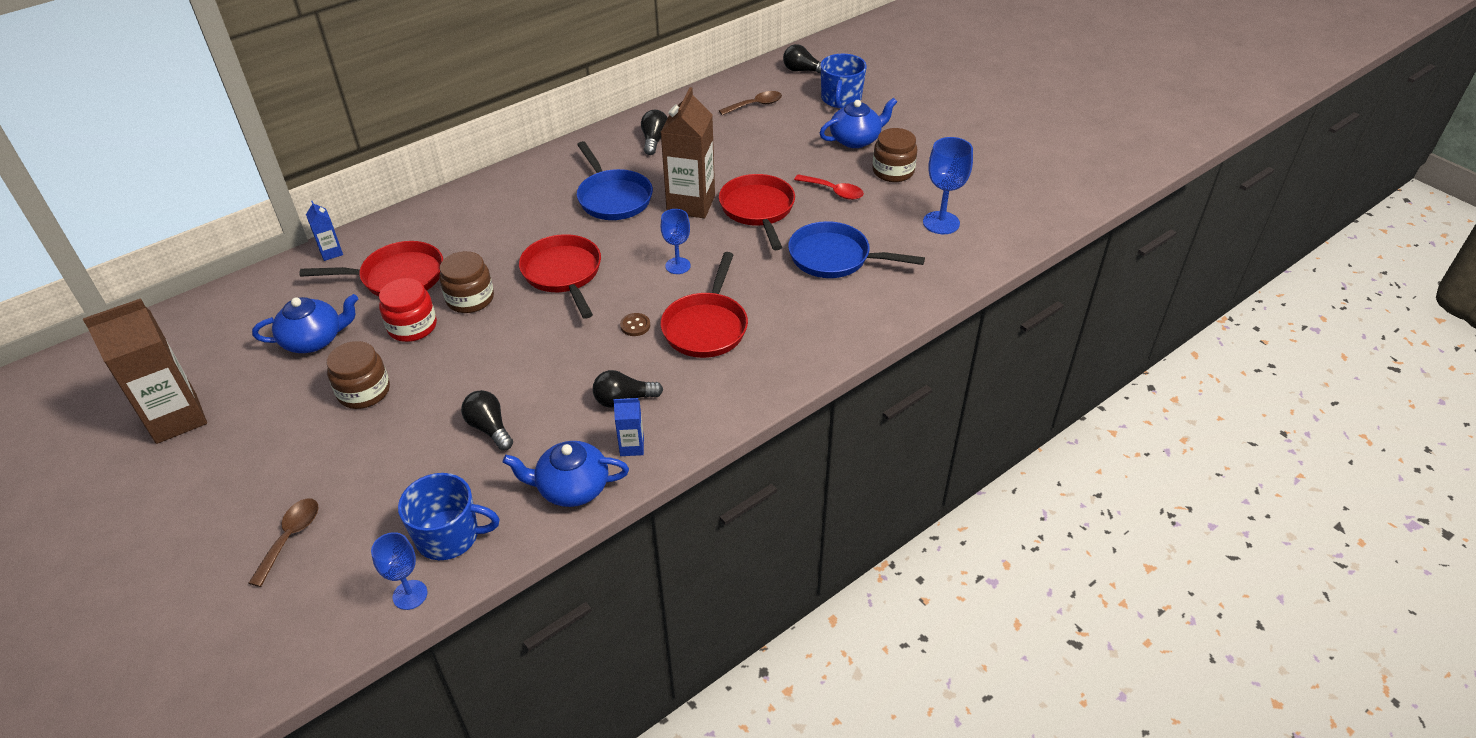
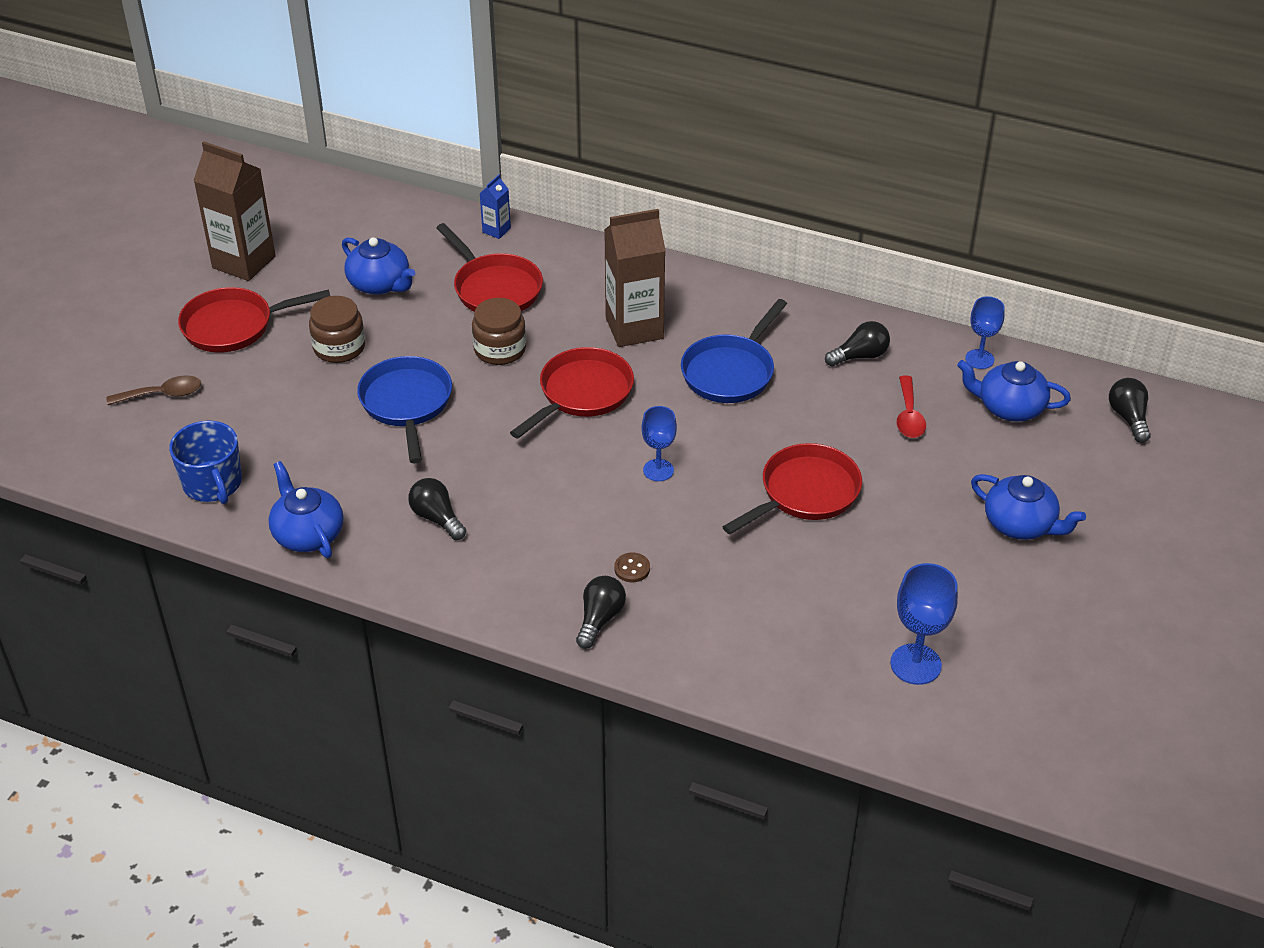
camera: 60 degrees right, 0 degrees up
blue goblet [371,532,427,610] -> blue goblet moved to [965,297,1005,369]
red jar [379,278,437,342] -> none
black light bulb [461,390,513,451] -> black light bulb moved to [576,576,626,649]
blue carton [614,398,644,456] -> none
brown button [620,313,650,336] -> brown button moved to [614,553,650,582]
red pan [660,252,748,358] -> red pan moved to [178,287,330,353]
brown carton [661,87,715,218] -> brown carton moved to [604,209,666,347]
brown spoon [719,91,782,115] -> blue teapot [957,360,1071,422]
blue pan [788,221,925,278] -> blue pan moved to [357,356,452,463]
red spoon [794,174,864,200] -> red spoon moved to [897,375,926,438]
blue mug [821,54,867,108] -> none
brown jar [872,128,918,182] -> none

